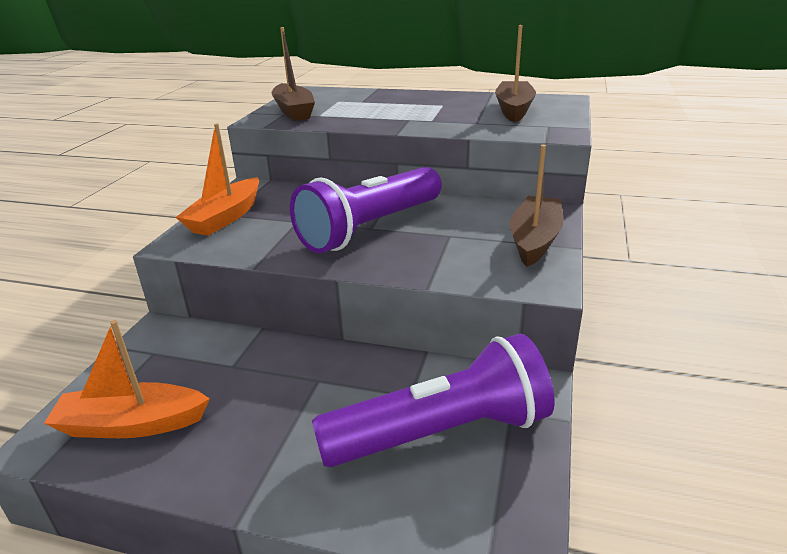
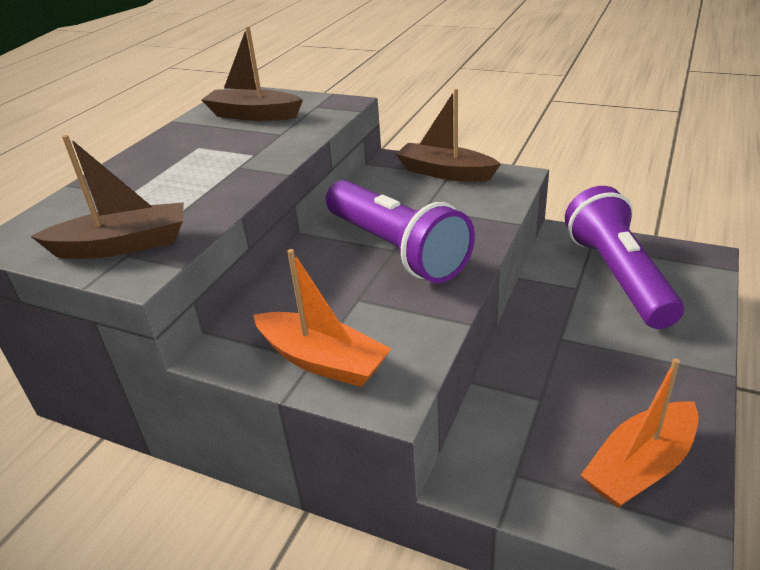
camera: 80 degrees left, 5 degrees up
orange boat [44,320,210,438] -> orange boat turned 45 degrees clockwise [581,358,699,508]

